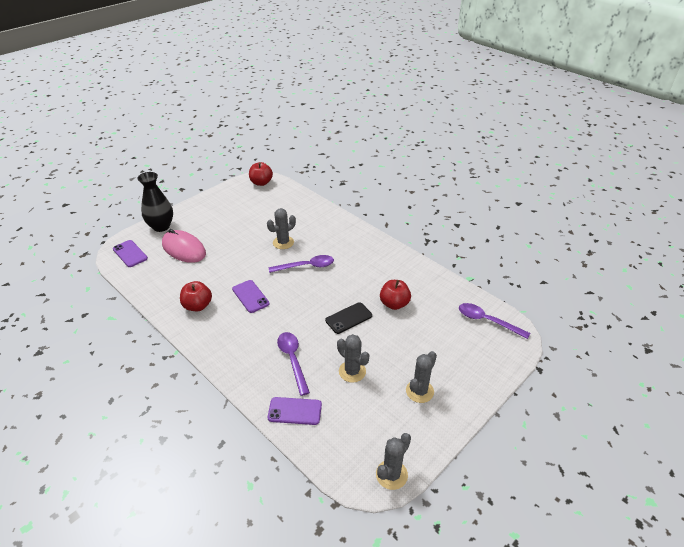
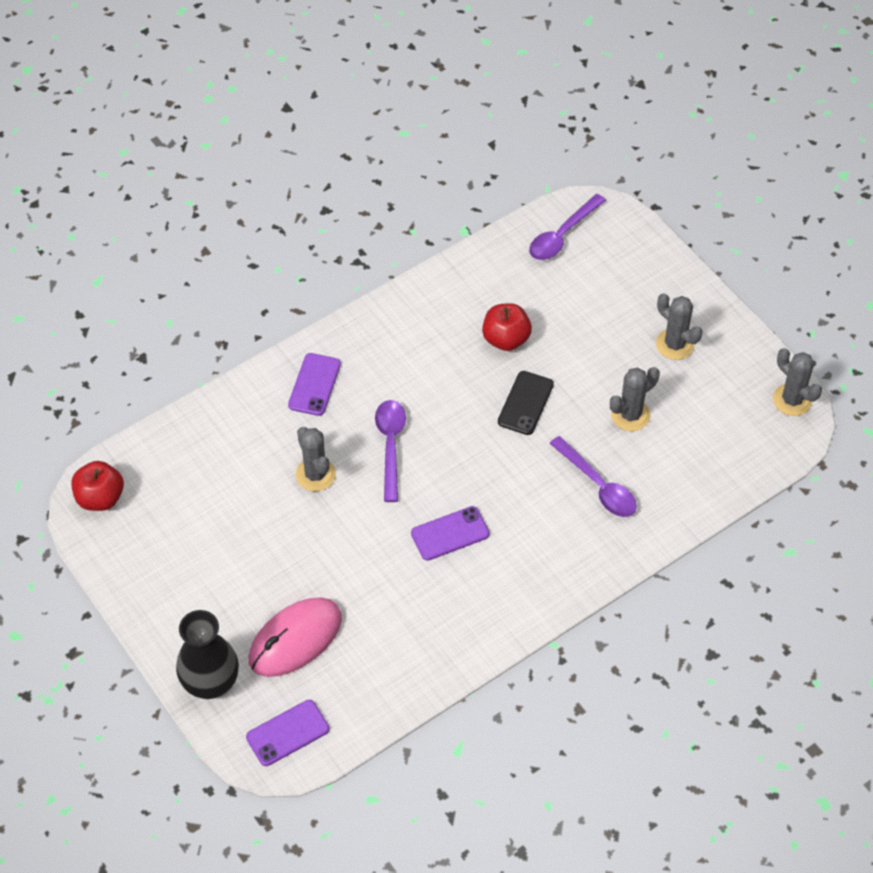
camera: 80 degrees left, 15 degrees up
red apple [180,281,212,311] -> none
purple phone [268,397,322,425] -> purple phone moved to [288,353,341,416]
purple spoon [277,332,310,396] -> purple spoon turned 120 degrees counterclockwise [549,436,637,517]
black phone [325,302,372,334] -> black phone turned 45 degrees clockwise [498,371,554,435]

